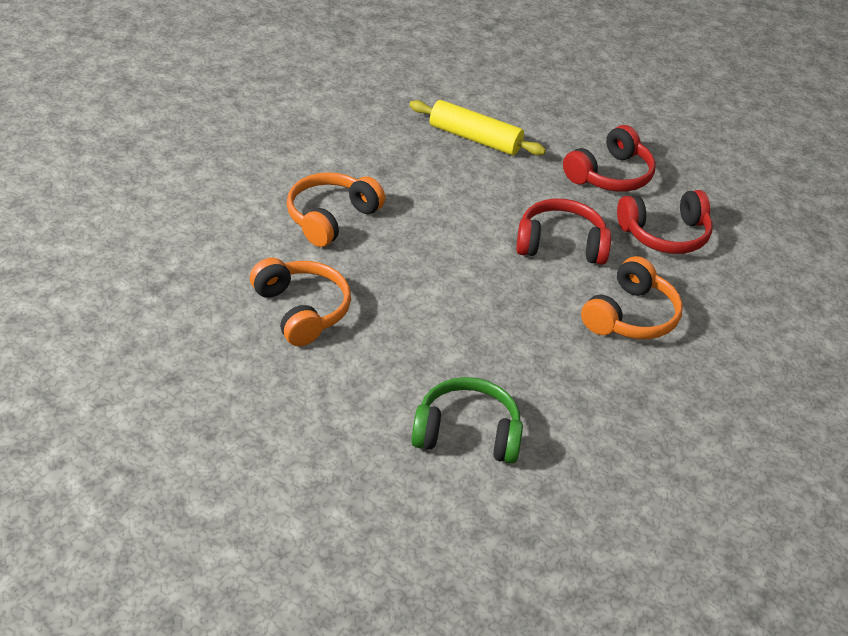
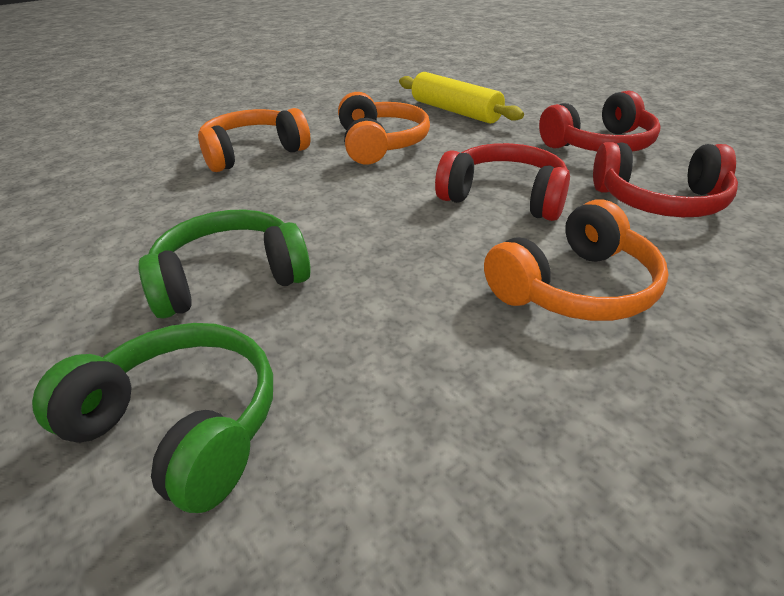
camera: 25 degrees right, 5 degrees down
orange headphones [250,258,351,346] -> orange headphones moved to [338,92,430,165]
none -> green headphones [138,209,311,318]

